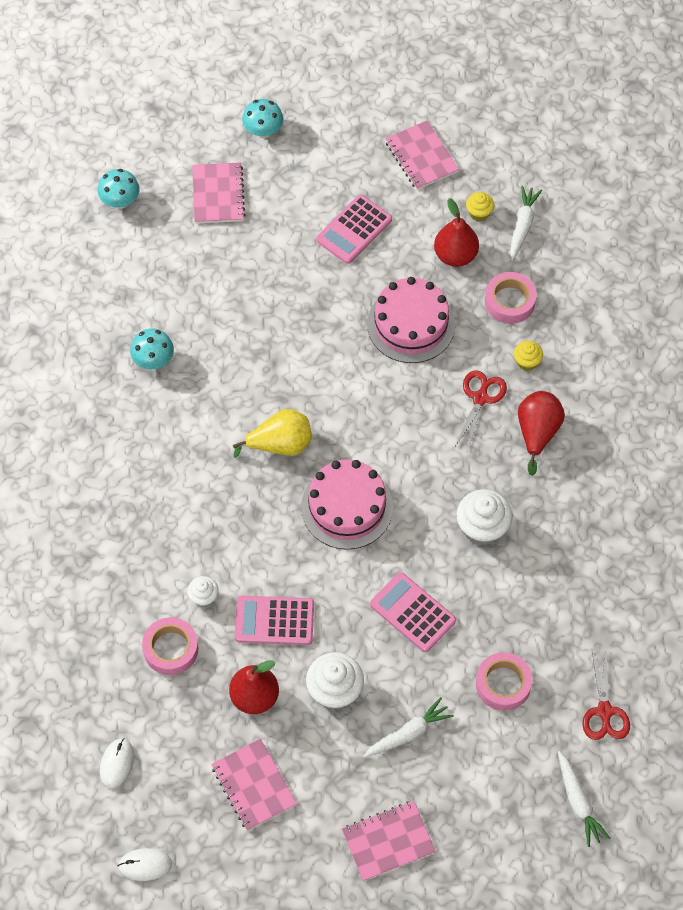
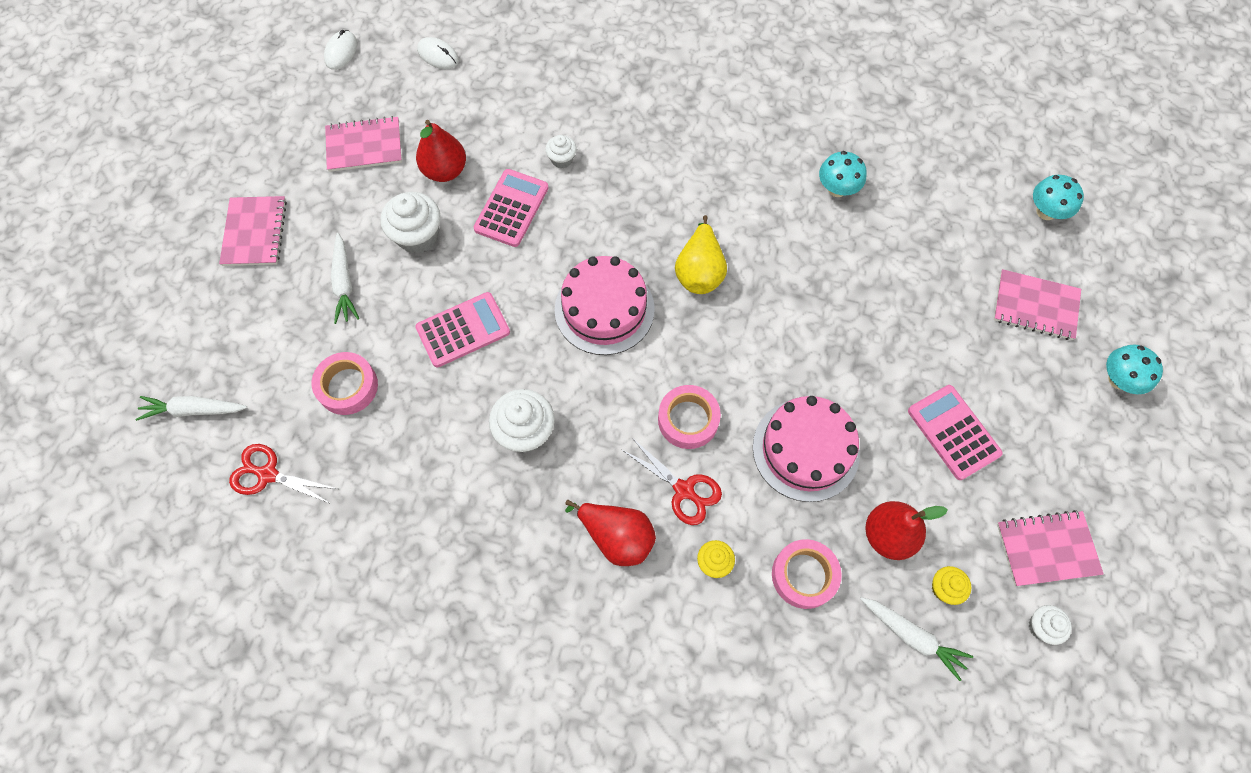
camera: 110 degrees right, 5 degrees up
pink tape [142,617,198,675] -> pink tape moved to [658,385,721,449]
none -> white cupcake [1029,605,1072,645]

